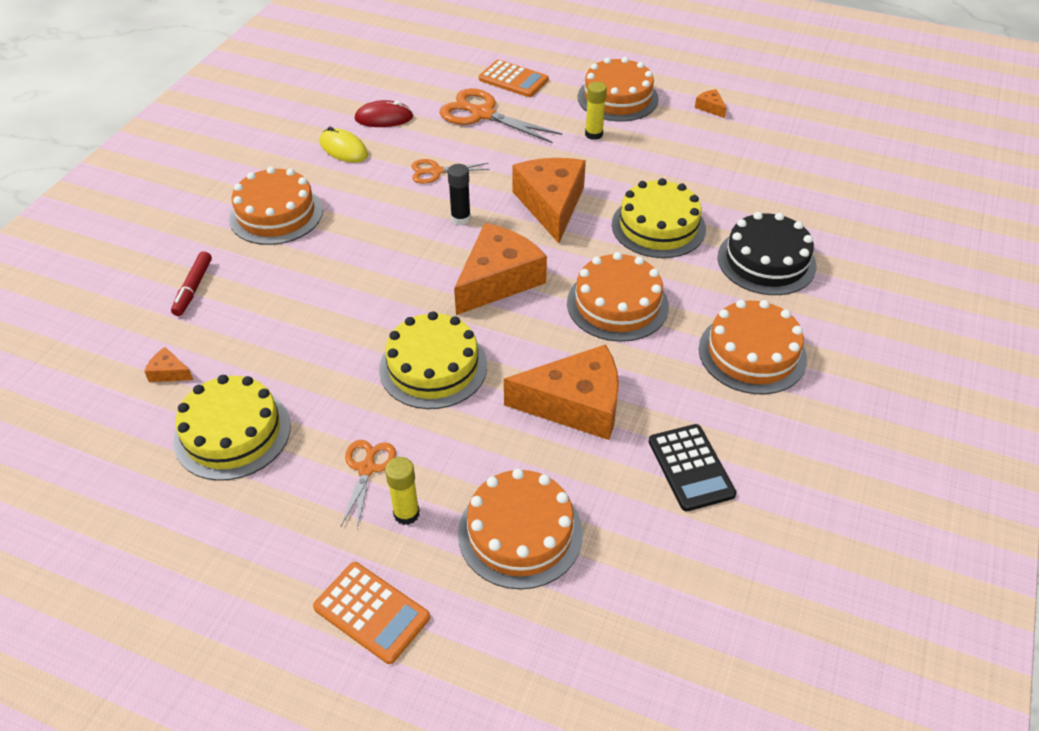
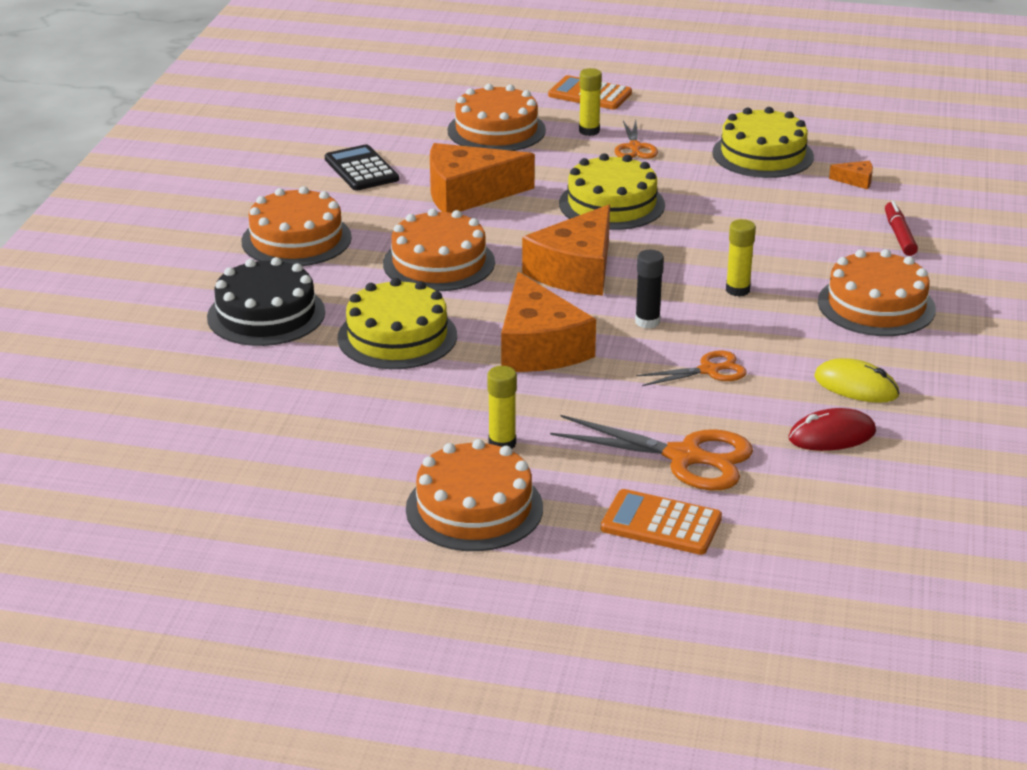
camera: 170 degrees right, 15 degrees down
orange cheese [695,89,727,118] -> none
none -> yellow glue stick [726,219,756,297]

